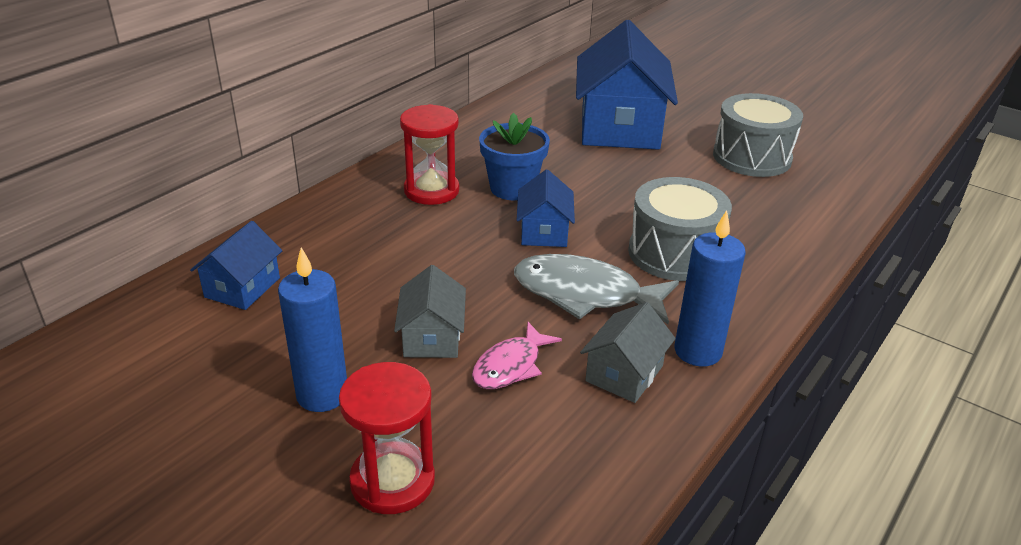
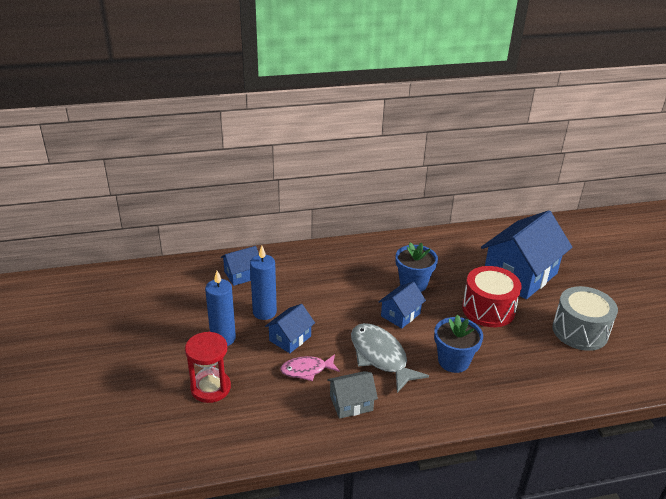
camera: 40 degrees right, 0 degrees up
grey house [394,265,466,358] -> blue house [265,304,315,353]
red hourglass [400,104,459,205] -> none
grey drum [628,177,732,281] -> blue flower pot [434,315,483,373]
blue candle [675,210,746,367] -> blue candle moved to [250,246,277,320]
none -> red drum [462,266,522,327]

